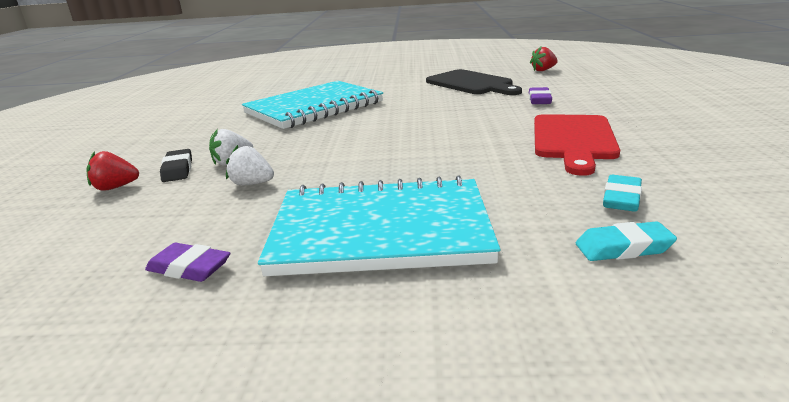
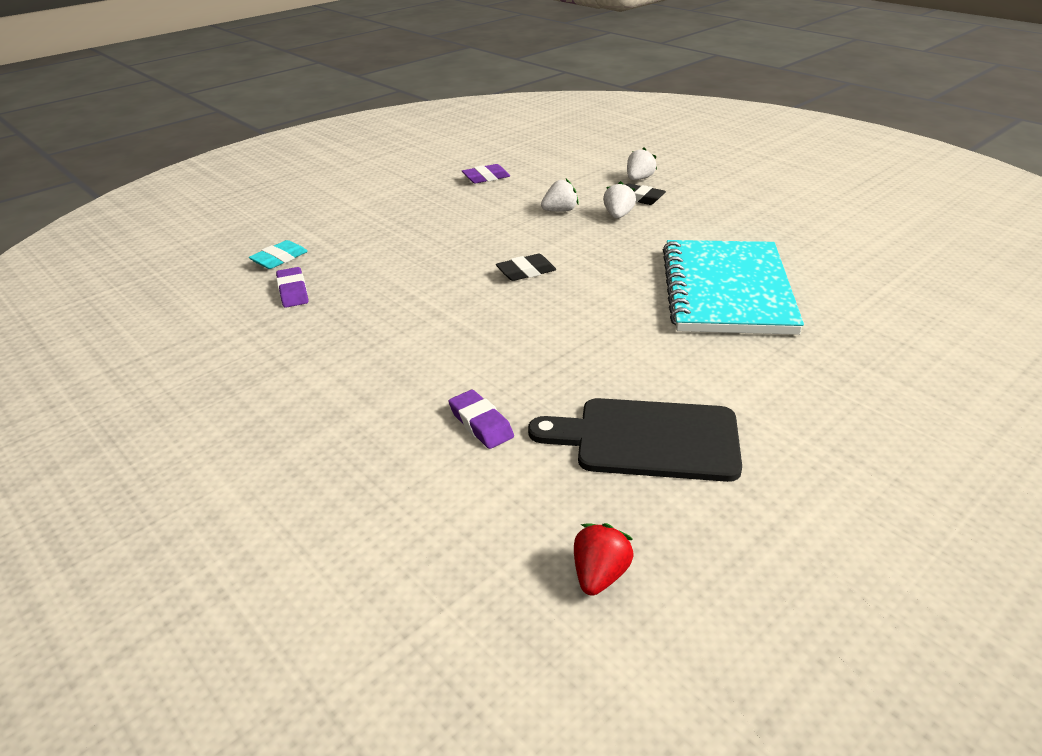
camera: 135 degrees right, 10 degrees up
red strawberry [87,151,139,191] -> white strawberry [627,147,657,180]
turquoise notebook [258,175,500,276] -> none
red cutting board [534,114,620,176] -> none
turquoise eraser [603,175,642,212] -> purple eraser [276,267,309,308]
none -> black eraser [496,254,556,281]

